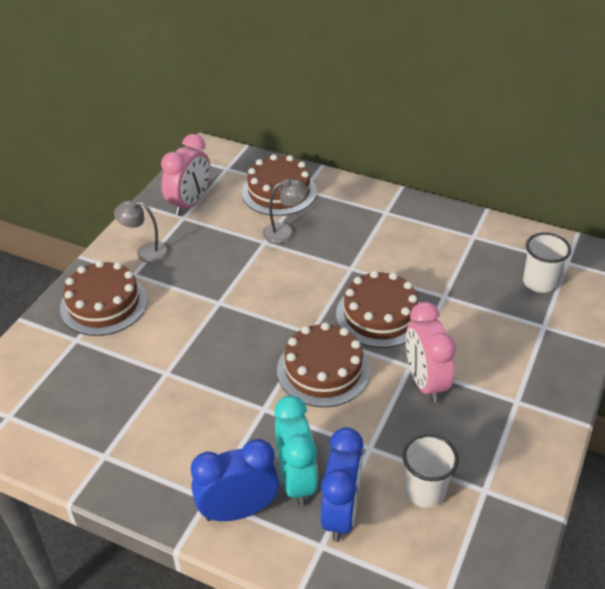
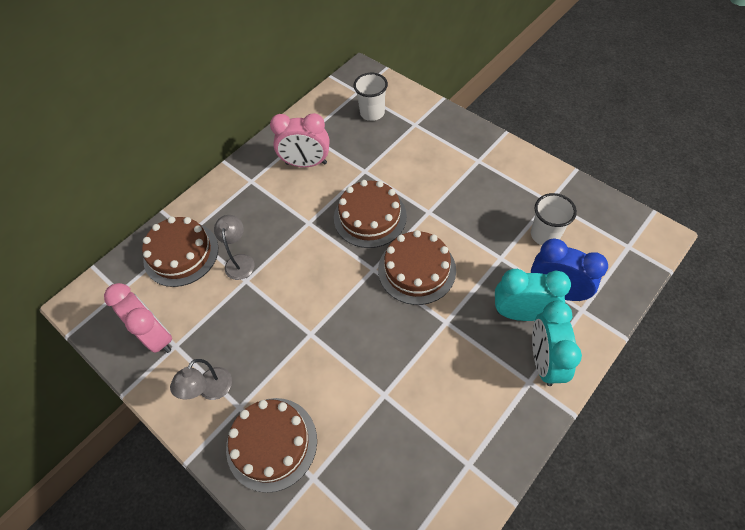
camera: 70 degrees left, 15 degrees up
blue clock [191,439,279,521] -> turquoise clock [532,301,582,386]
pink clock [406,302,456,403] -> pink clock moved to [270,113,329,167]

